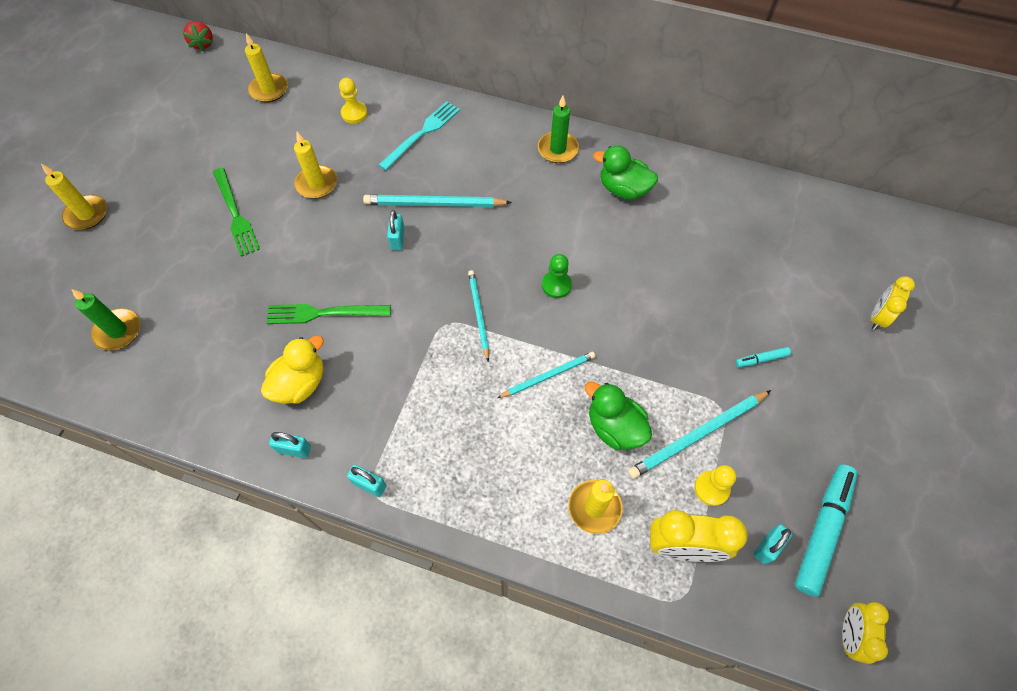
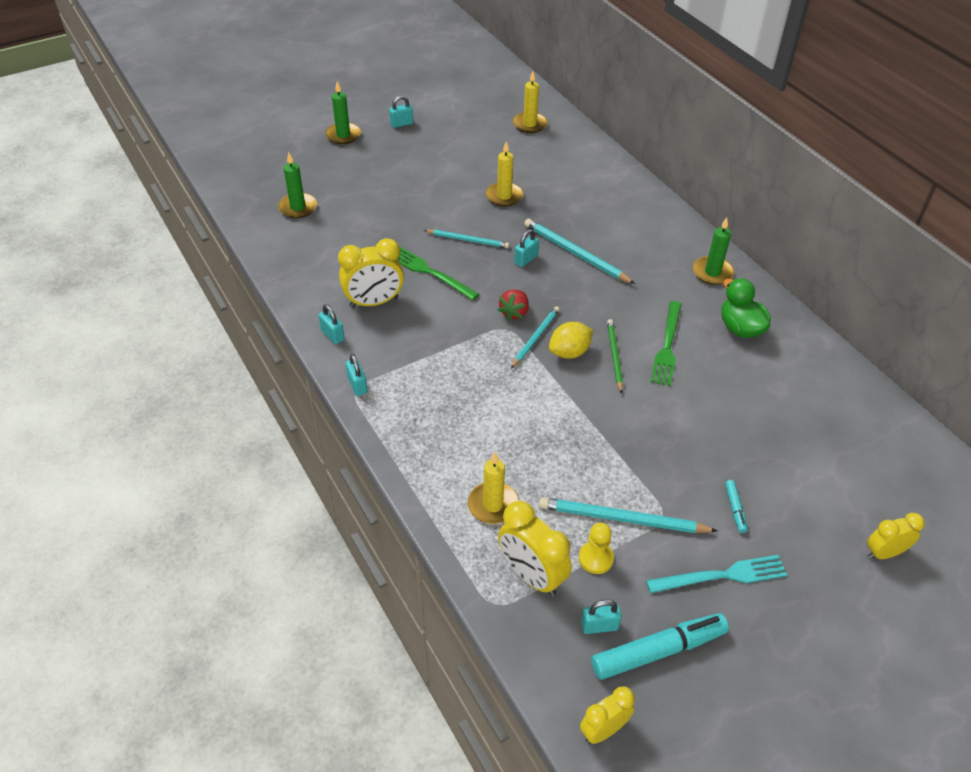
camera: 40 degrees right, 15 degrees down
yellow candle [41,164,107,230] -> green candle [325,81,361,144]
red strawberry [183,21,213,51] -> red strawberry moved to [498,290,529,321]
green fork [213,168,260,257] -> green fork moved to [651,301,681,386]
yellow duck [261,336,324,404] -> yellow clock [338,238,404,308]
yellow pawn [339,78,368,123] -> none
turquoise fork [378,101,460,171] -> turquoise fork moved to [646,555,787,593]
turquoise pencil [497,352,596,398] -> turquoise pencil moved to [424,229,510,248]
green pawn [542,254,572,298] -> green pencil [607,319,623,394]
green duck [585,382,652,450] -> none
turquoise marker [735,347,791,367] -> turquoise marker turned 120 degrees counterclockwise [725,480,748,533]
none -> turquoise padlock [389,96,413,128]
none -> yellow lemon [549,322,593,359]

